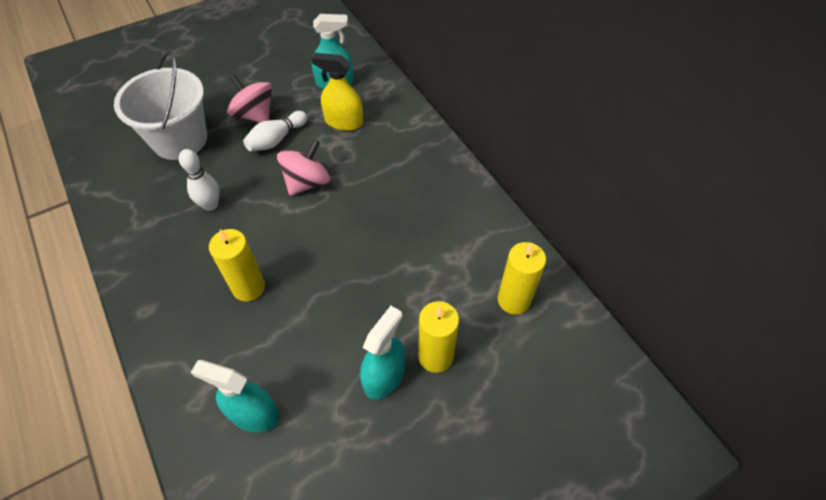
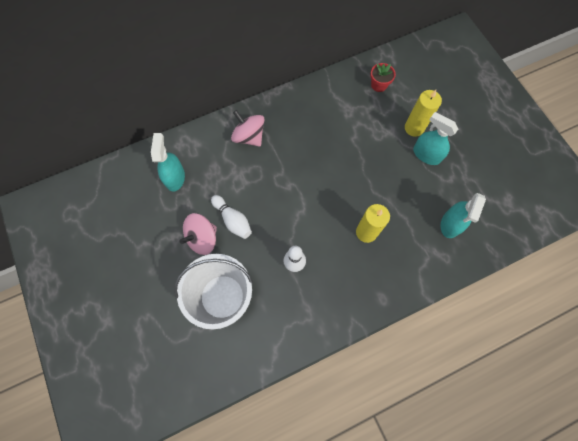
camera: 85 degrees left, 15 degrees up
pink spinning top [277,139,330,196] -> pink spinning top moved to [231,110,265,147]
yellow spray bottle [312,53,363,131] -> none
yellow candle [498,242,546,314] -> red flower pot [370,63,396,92]

